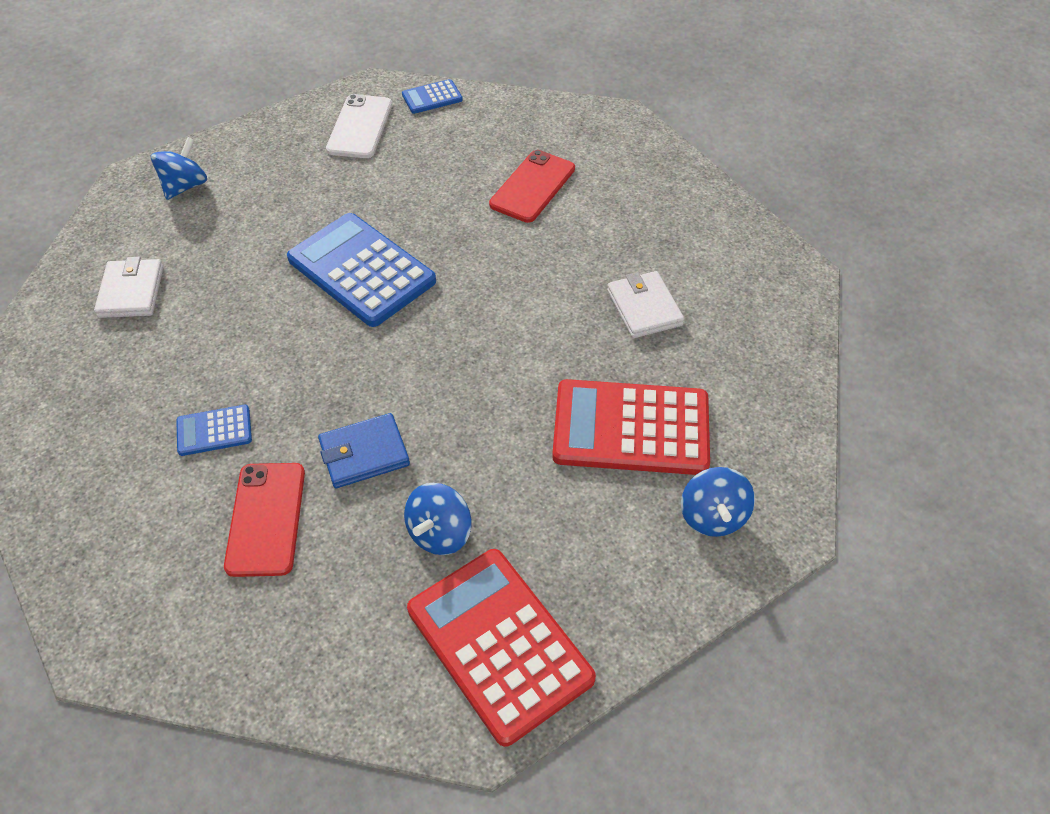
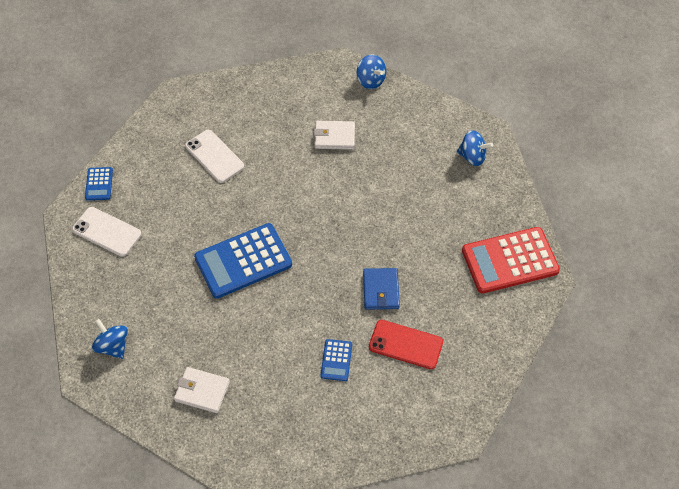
camera: 70 degrees left, 5 degrees up
blue spinning top [404,483,471,555] -> blue spinning top moved to [357,54,386,89]
red phone [489,150,575,223] -> white phone [185,130,244,183]
red calculator [552,379,710,475] -> none

